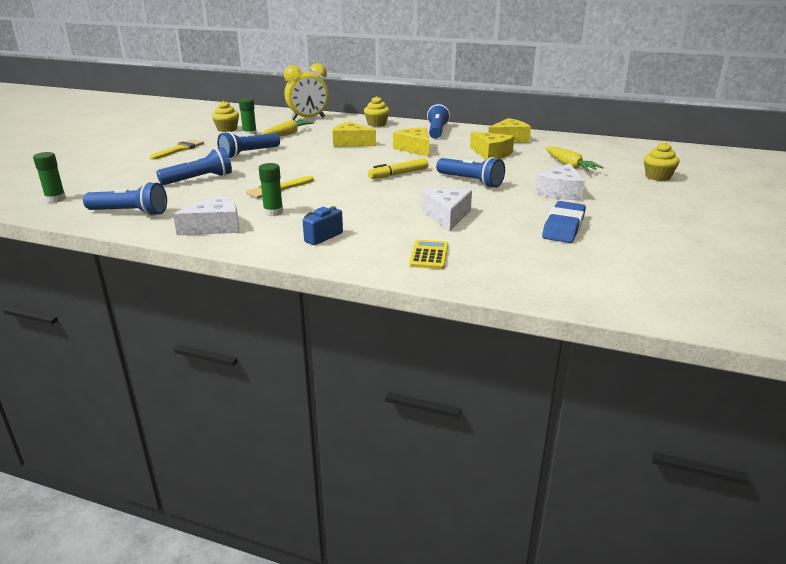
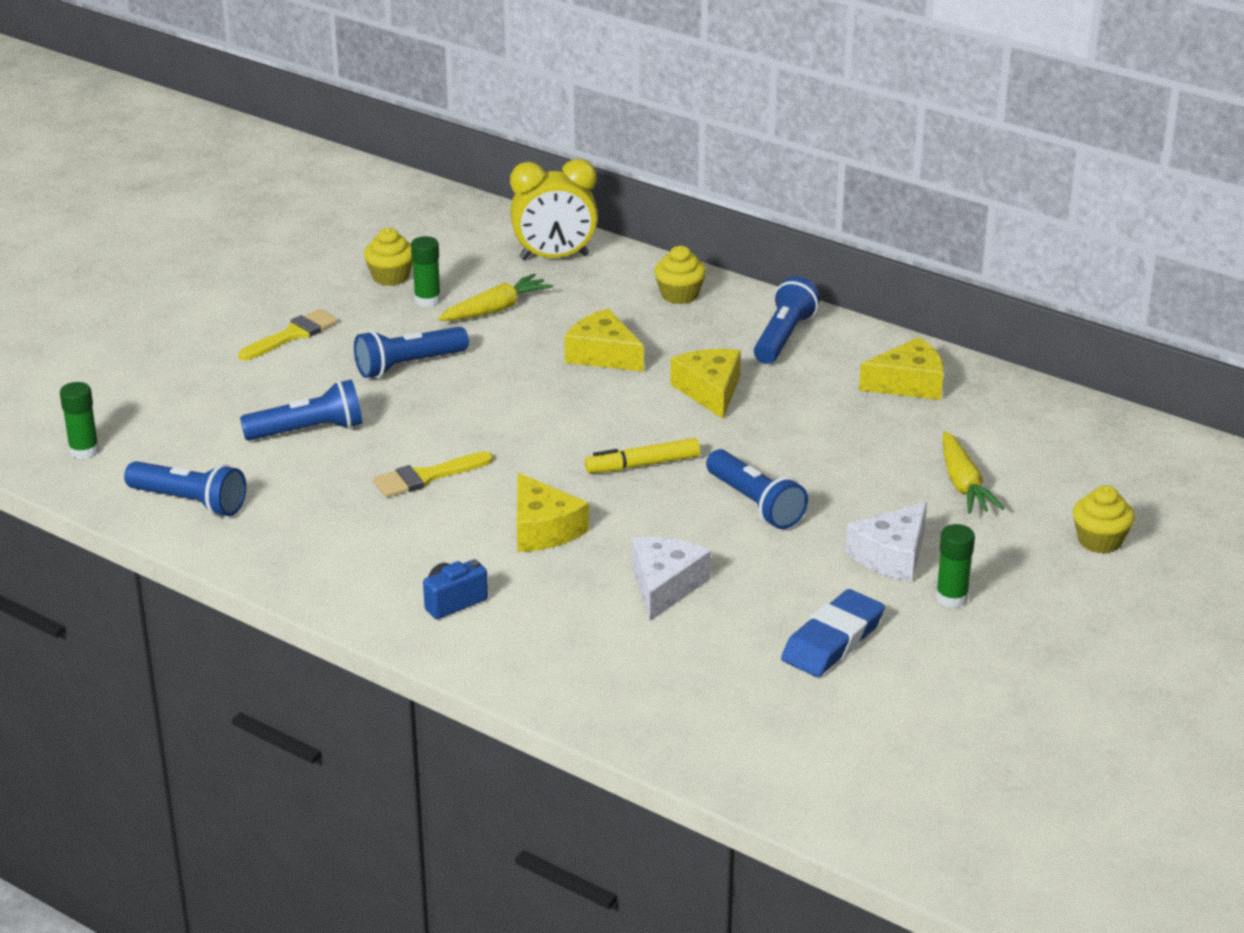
camera: 15 degrees right, 5 degrees up
white cheese [173,195,239,235] -> none
green glue stick [259,163,283,216] -> green glue stick moved to [936,524,975,608]
yellow calculator [409,240,448,269] -> none
yellow cheese [470,131,514,160] -> yellow cheese moved to [517,473,589,552]

